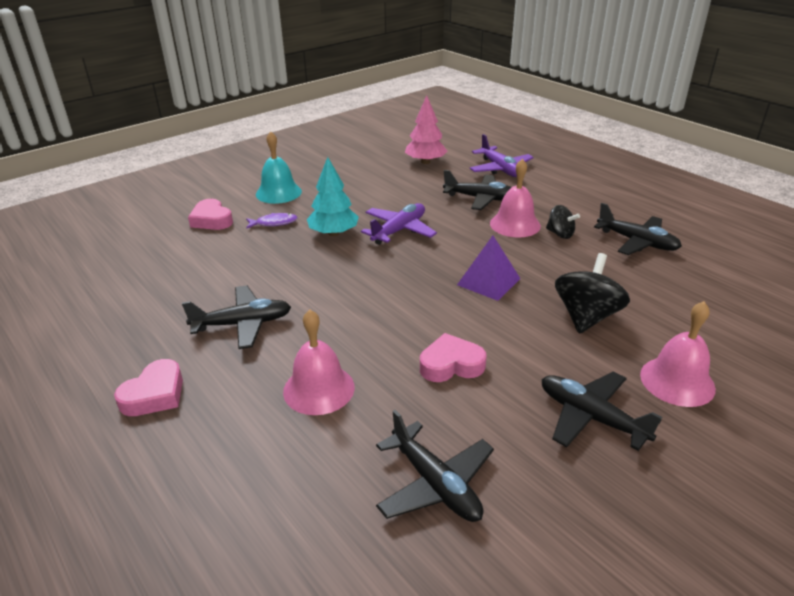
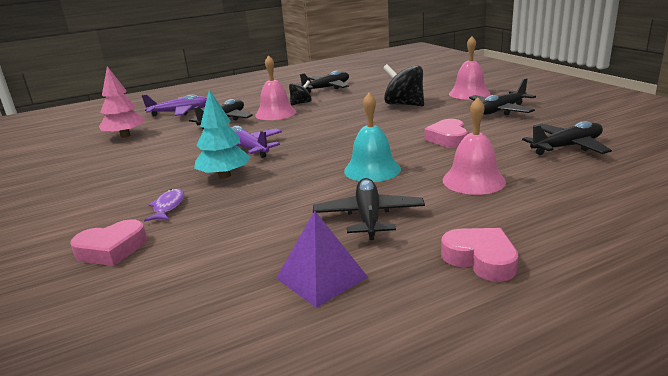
camera: 75 degrees left, 10 degrees down
turquoise bell [256,131,302,204] -> turquoise bell moved to [344,93,401,182]
purple pyramid [457,235,521,301] -> purple pyramid moved to [276,211,368,308]

